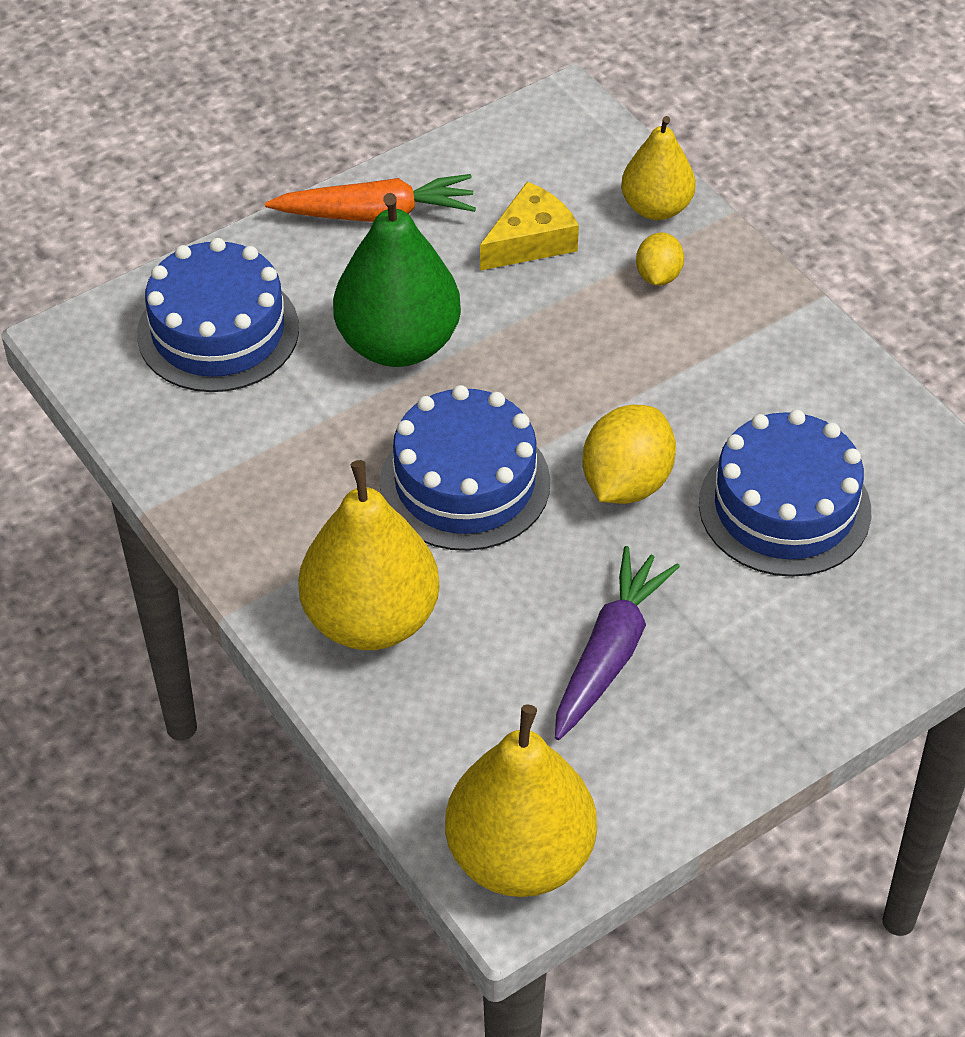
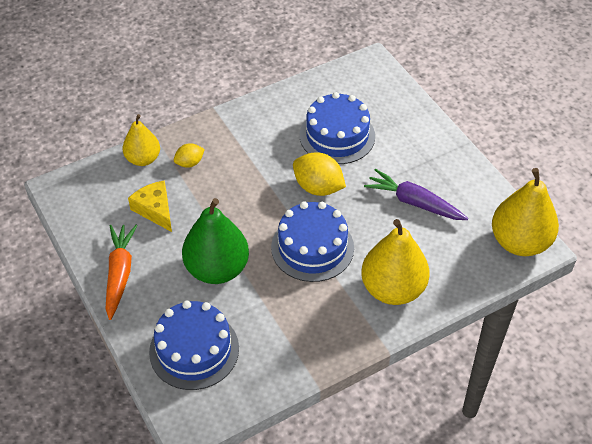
camera: 85 degrees left, 0 degrees up
yellow lemon [636,232,684,286] -> yellow lemon turned 45 degrees counterclockwise [174,143,205,168]

